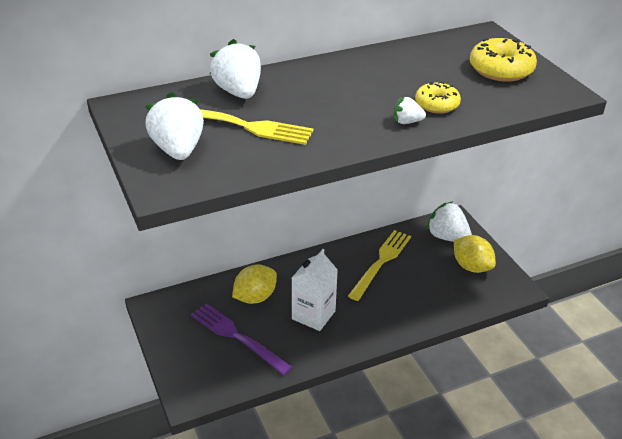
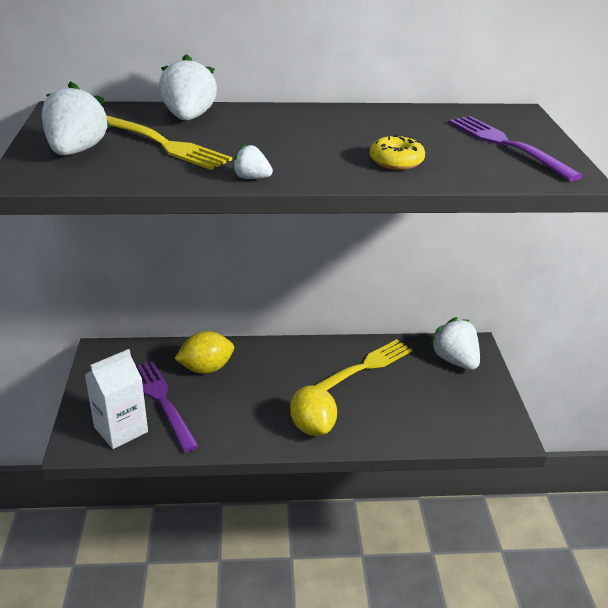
camera: 20 degrees right, 5 degrees down
white carton [292,249,338,331] -> white carton moved to [85,349,148,449]
white strawberry [394,97,426,124] -> white strawberry moved to [232,143,273,179]
yellow lemon [454,235,496,273] -> yellow lemon moved to [290,385,337,436]
yellow donut [470,38,537,82] -> purple fork [449,116,583,181]

